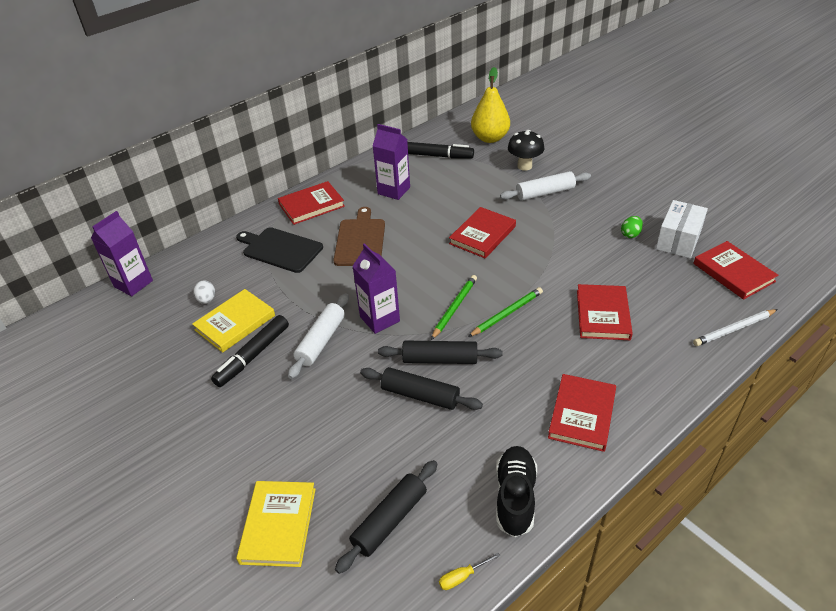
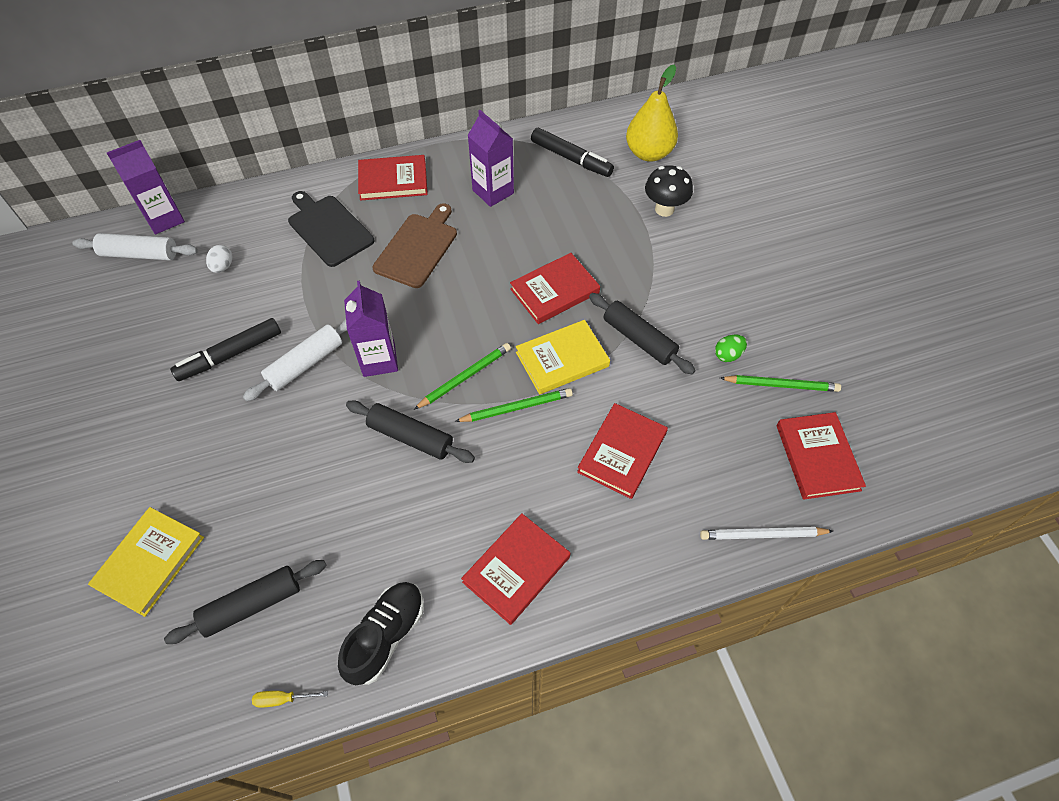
camera: 20 degrees right, 15 degrees up
yellow book [192,289,275,353] -> yellow book moved to [516,320,610,394]
black rolling pin [360,367,483,410] -> black rolling pin moved to [589,293,696,374]
white rolling pin [500,171,591,201] -> white rolling pin moved to [72,233,198,260]
white box [656,200,708,258] -> green pencil [720,375,841,392]

